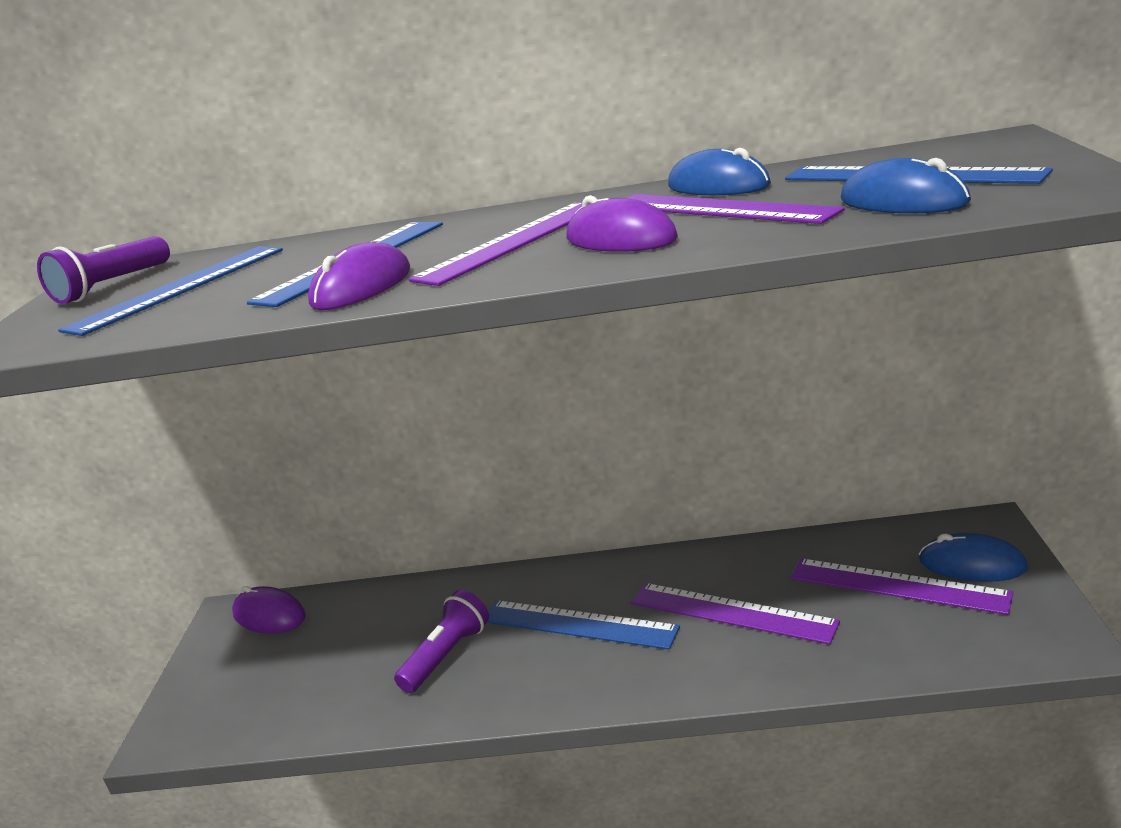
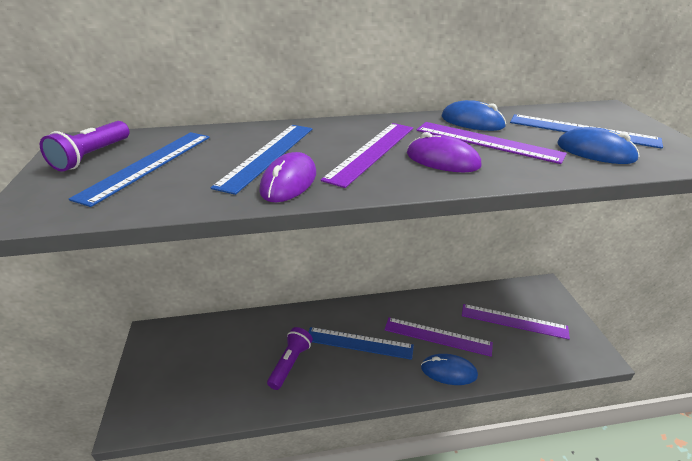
camera: 15 degrees left, 10 degrees up
purple mouse [232,586,306,634] -> none
blue mouse [919,533,1028,582] -> blue mouse moved to [421,354,478,385]

